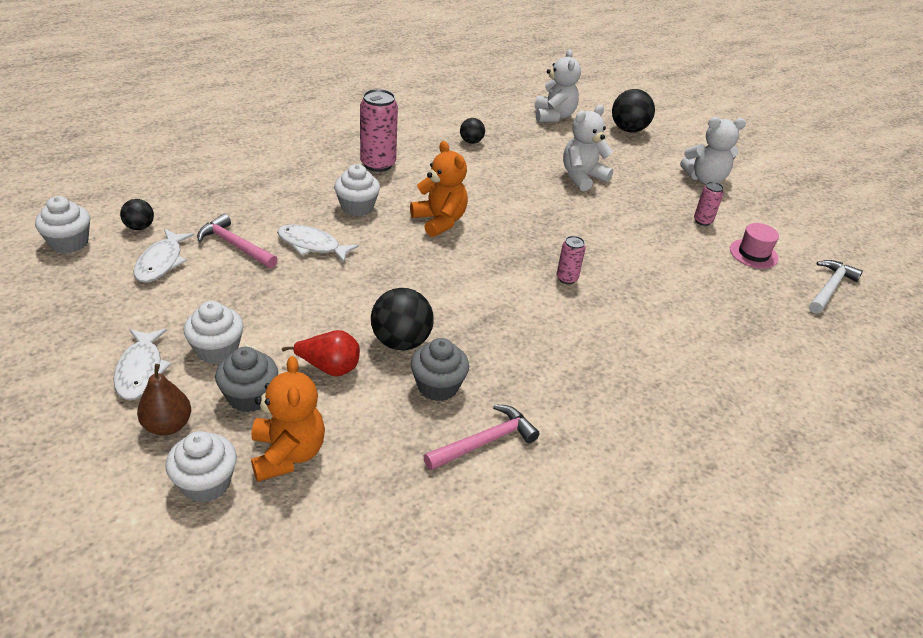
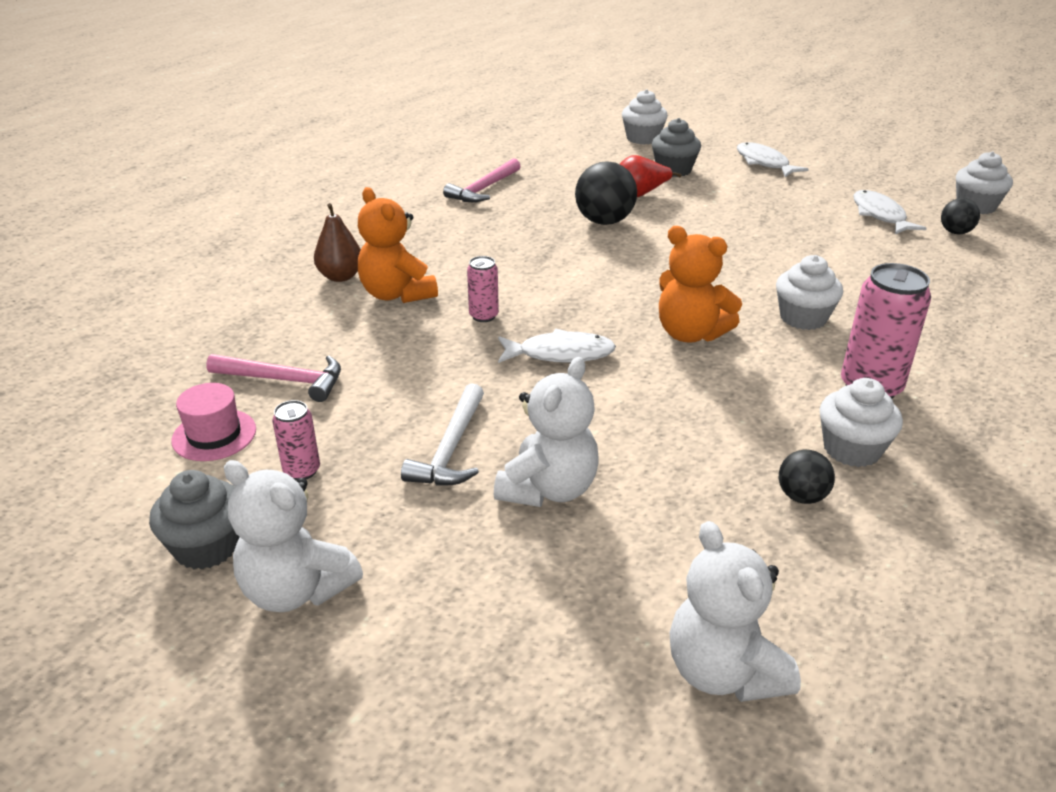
camera: 160 degrees right, 5 degrees down
brown pear [137,364,191,436] -> brown pear moved to [314,203,361,282]
white cupcake [184,301,244,364] -> white cupcake moved to [820,378,903,467]
pink hammer [197,214,278,268] -> pink hammer moved to [206,354,341,402]
orange teddy bear [251,356,325,482] -> orange teddy bear moved to [358,187,438,303]
white fish [277,225,359,263] -> white fish moved to [498,329,616,363]
grey cupcake [411,338,469,401] -> grey cupcake moved to [149,470,239,570]
black ball [612,89,655,132] -> none
white teddy bear [680,117,746,184] -> white teddy bear turned 120 degrees counterclockwise [224,460,363,612]
white hammer [809,260,863,314] -> white hammer moved to [401,383,484,486]

